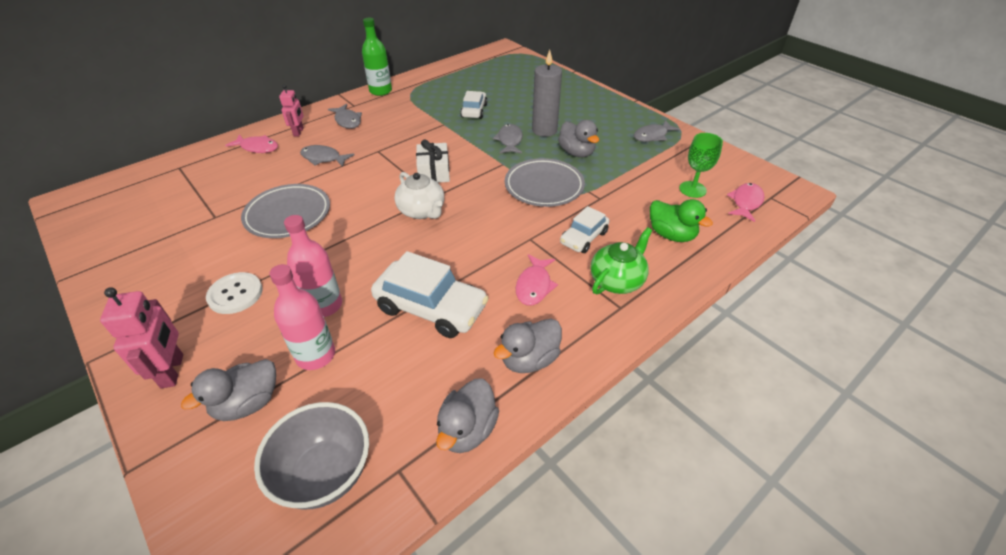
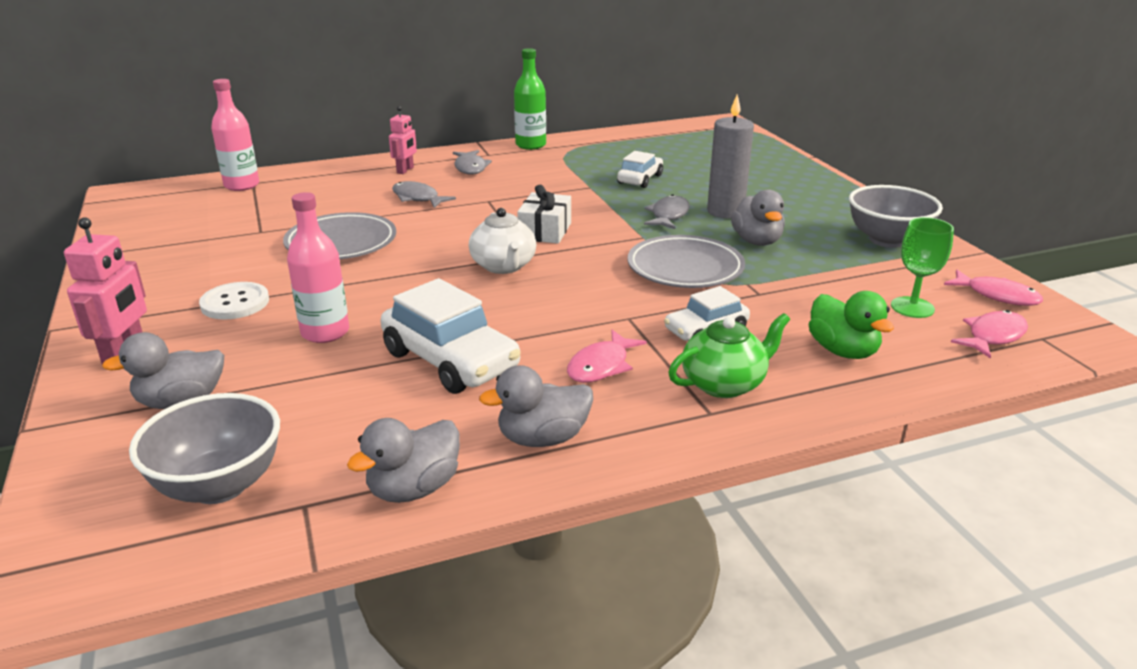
camera: 20 degrees right, 15 degrees down
pink fish [225,134,278,153] -> pink fish moved to [944,270,1043,306]
pink bottle [269,264,335,370] -> pink bottle moved to [211,79,259,191]
grey fish [634,120,681,142] -> grey bowl [849,185,943,248]

